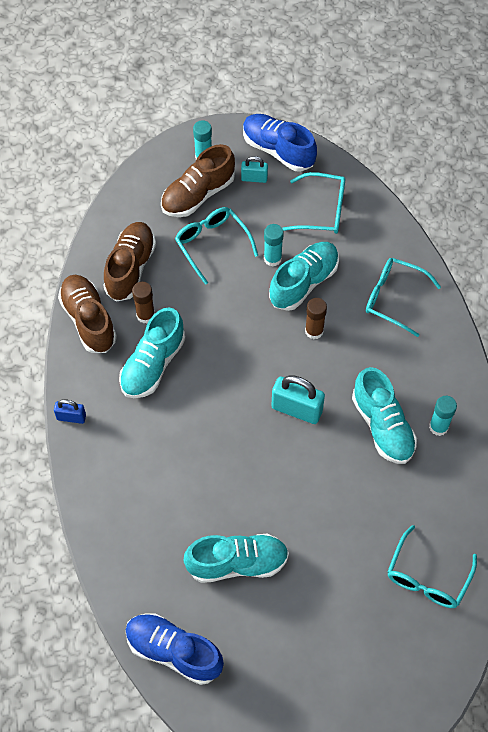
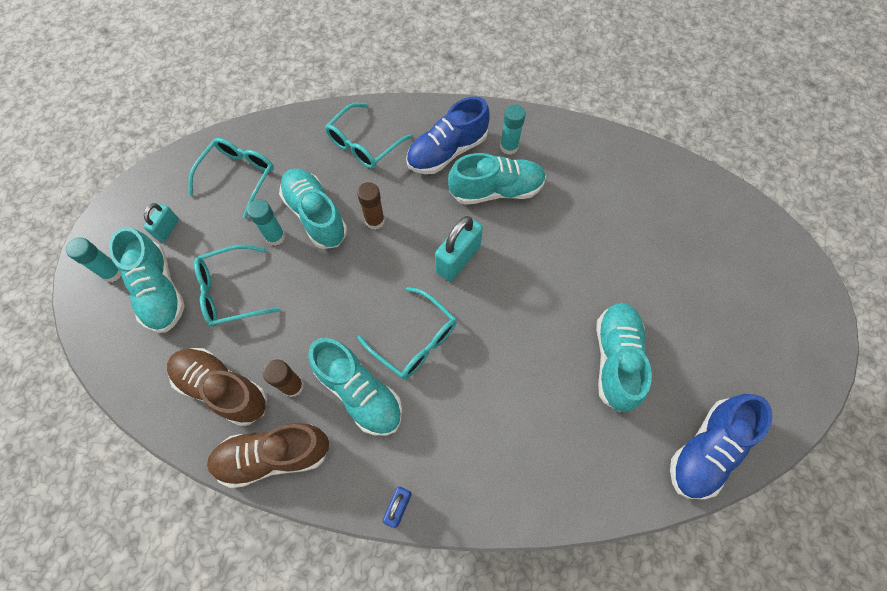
camera: 75 degrees left, 5 degrees up
brown shoe [161,144,235,217] -> turquoise shoe [109,227,185,333]
blue shoe [243,114,317,172] -> blue shoe moved to [406,97,490,174]
turquoise glasses [388,525,477,608] -> turquoise glasses moved to [357,287,457,379]

